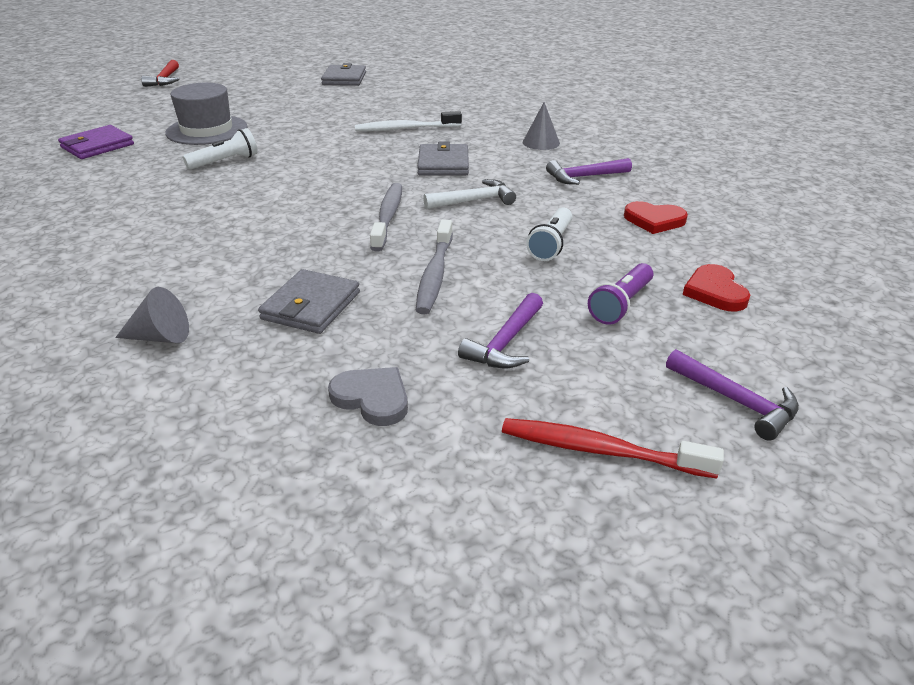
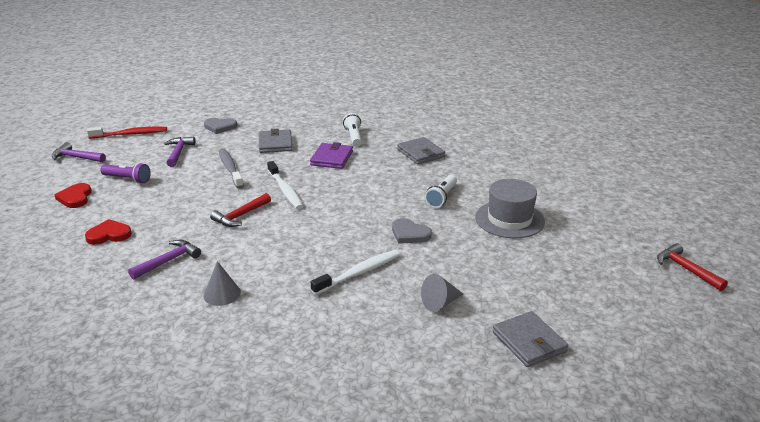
camera: 150 degrees right, 5 degrees down
purple wallet [58,125,134,159] -> purple wallet moved to [310,142,353,169]
grey cone [115,287,189,343] -> grey cone moved to [421,274,463,312]
grey toothbrush [370,183,402,251] -> white toothbrush [267,161,303,209]
grey wallet [417,141,469,175] -> grey wallet moved to [397,137,445,164]
white hammer [423,179,516,209] -> red hammer [210,193,271,227]
white flashlight [526,208,572,261] -> white flashlight moved to [343,113,362,147]
purple flashlight [588,263,653,325] -> purple flashlight turned 105 degrees clockwise [101,163,151,184]
red heart [683,264,750,312] -> red heart turned 150 degrees counterclockwise [55,183,91,208]
none -> grey heart [392,218,432,244]

